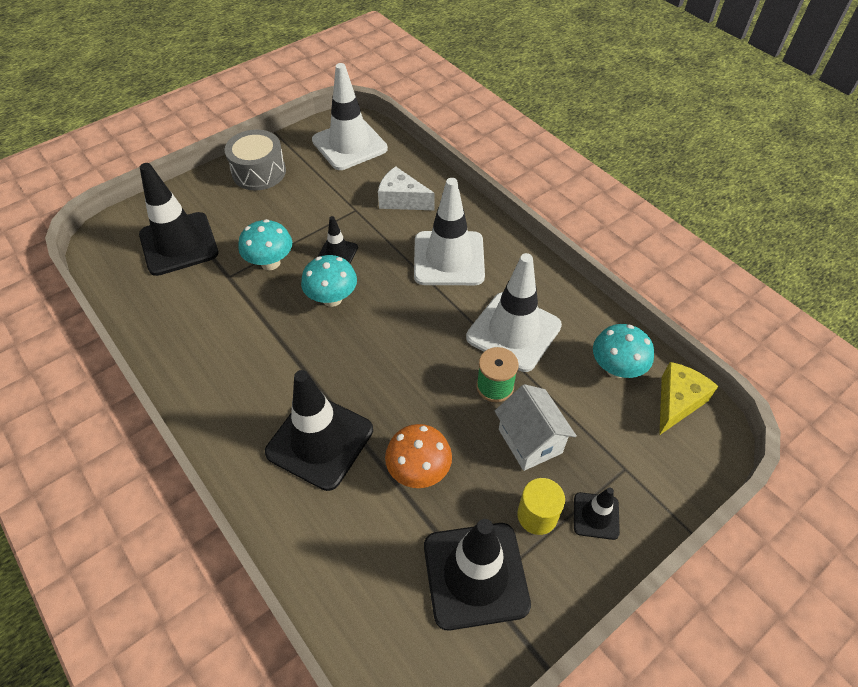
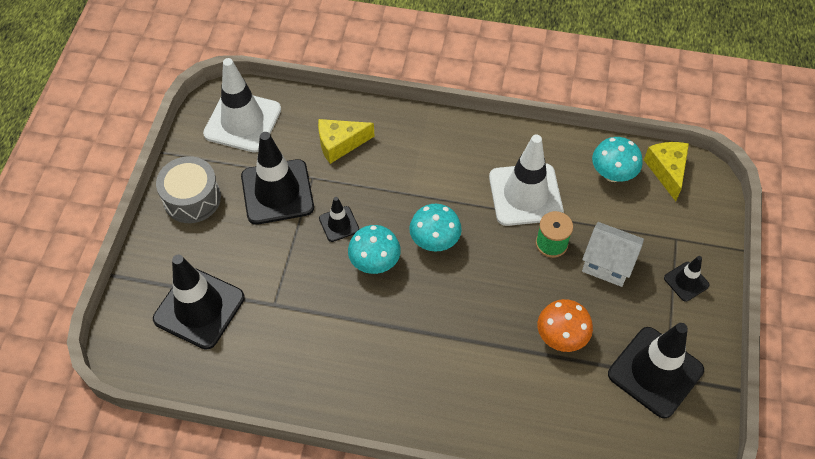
camera: 40 degrees left, 5 degrees up
turquoise mushroom [238,219,292,270] -> turquoise mushroom moved to [409,204,462,252]
black traffic cone [265,370,373,491] -> black traffic cone moved to [241,132,314,225]
white cheese [378,166,435,210] -> yellow cheese [318,119,375,164]
white traffic cone [414,178,485,285] -> none
yellow cylinder [517,478,565,535] -> none

